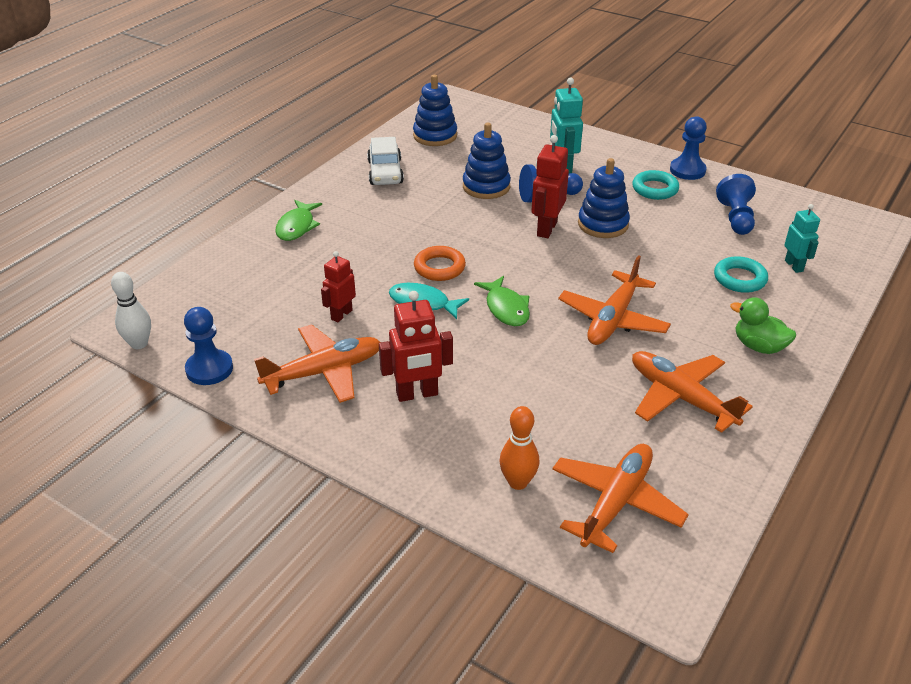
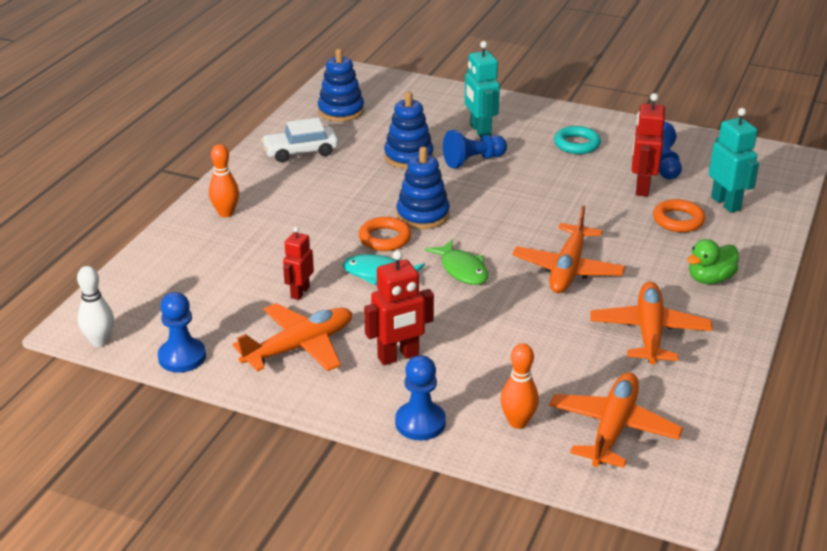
camera: 10 degrees left, 5 degrees down
green fish [275,200,322,241] -> orange bowling pin [209,144,239,217]
white car [367,137,404,185] -> white car turned 90 degrees clockwise [261,118,338,162]
red robot [531,135,569,238] -> red robot moved to [632,93,665,197]
blue stacking toy [578,158,630,238] -> blue stacking toy moved to [396,147,450,229]
orange plane [632,351,753,433] -> orange plane turned 60 degrees clockwise [590,282,713,365]
blue pawn [670,116,707,180] -> blue pawn moved to [395,355,446,440]
turquoise ring [714,256,768,293] -> orange ring [653,199,705,232]
green duck [730,297,796,354] -> green duck turned 60 degrees counterclockwise [687,239,739,284]
turquoise robot [784,204,820,273] -> turquoise robot [709,108,759,213], size x1.51

